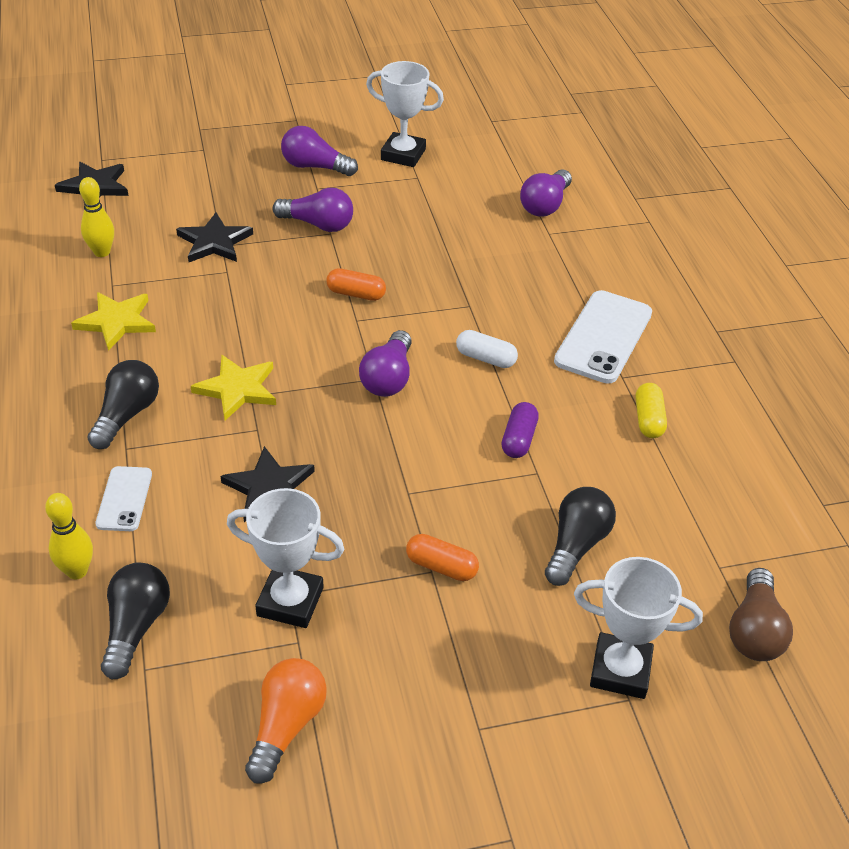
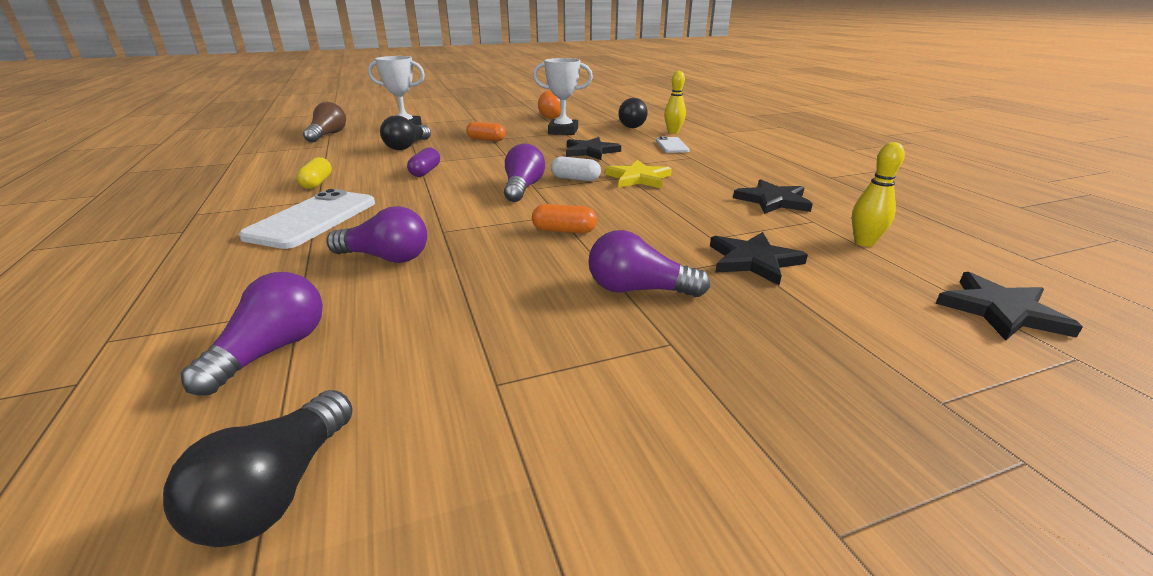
camera: 175 degrees right, 15 degrees down
yellow star [71,292,156,351] -> black star [733,179,813,214]
black light bulb [87,360,159,449] -> black light bulb moved to [163,390,353,547]
purple light bulb [281,126,358,176] -> purple light bulb moved to [327,206,427,263]
white trophy [366,61,444,167] -> none
white capsule [456,330,518,368] -> white capsule moved to [551,157,601,181]

